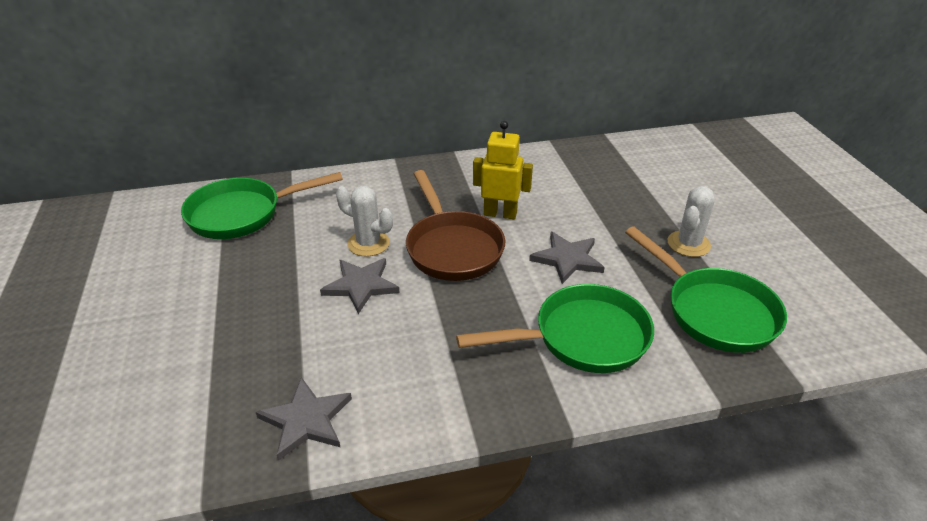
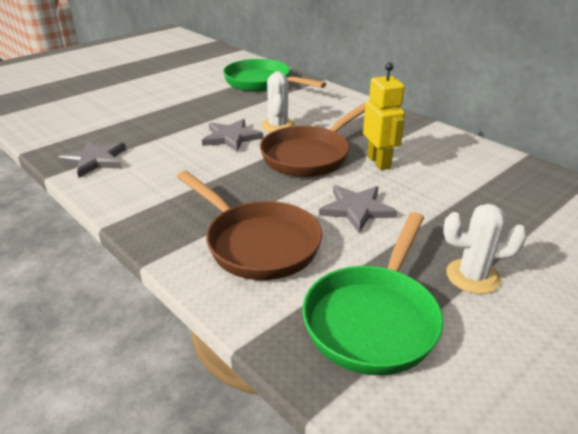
camera: 60 degrees right, 5 degrees down
green pan [456,284,654,373] -> brown pan [177,171,322,280]

